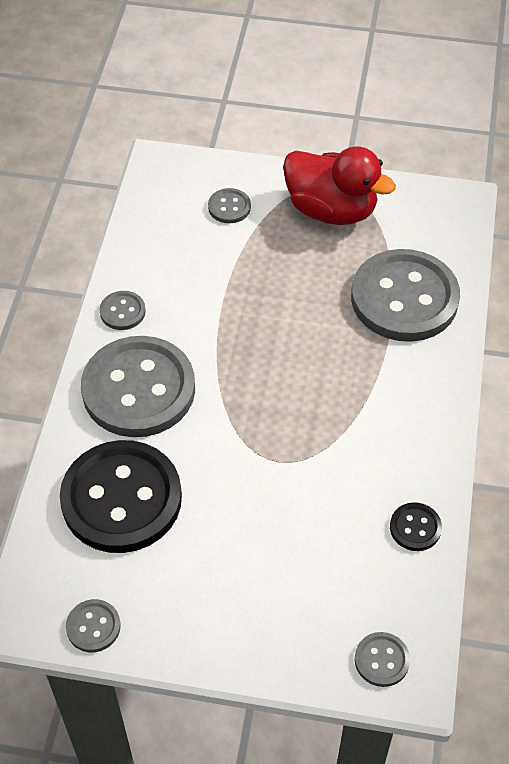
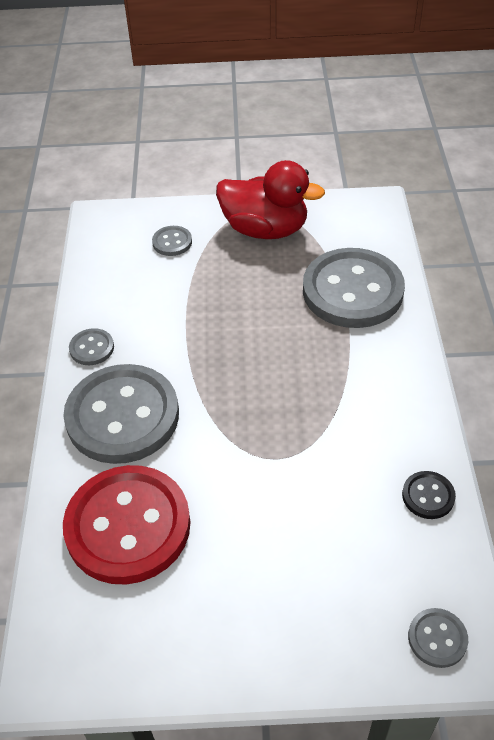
camera: 10 degrees left, 5 degrees down
black button [60,440,182,553] -> red button [63,465,191,585]
grey button [66,599,121,652] -> none

